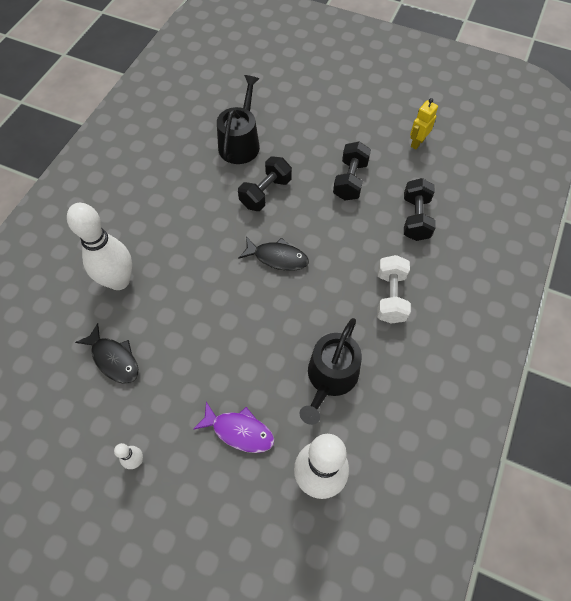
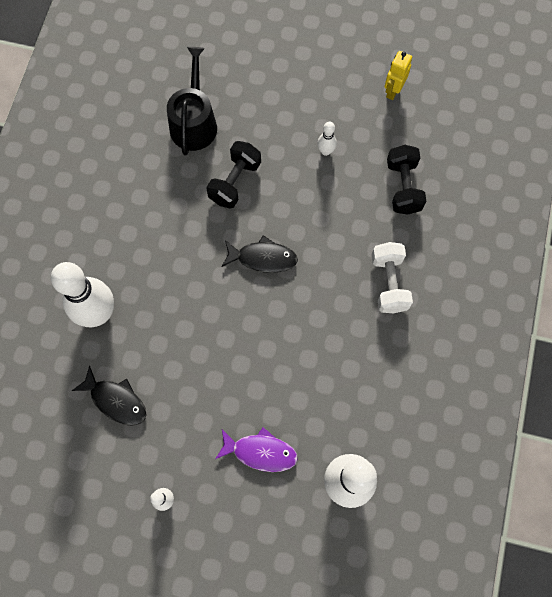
camera: 10 degrees left, 10 degrees up
black watering can [299,318,362,425] -> none
black dumbbell [333,141,371,200] -> white bowling pin [317,122,337,156]

